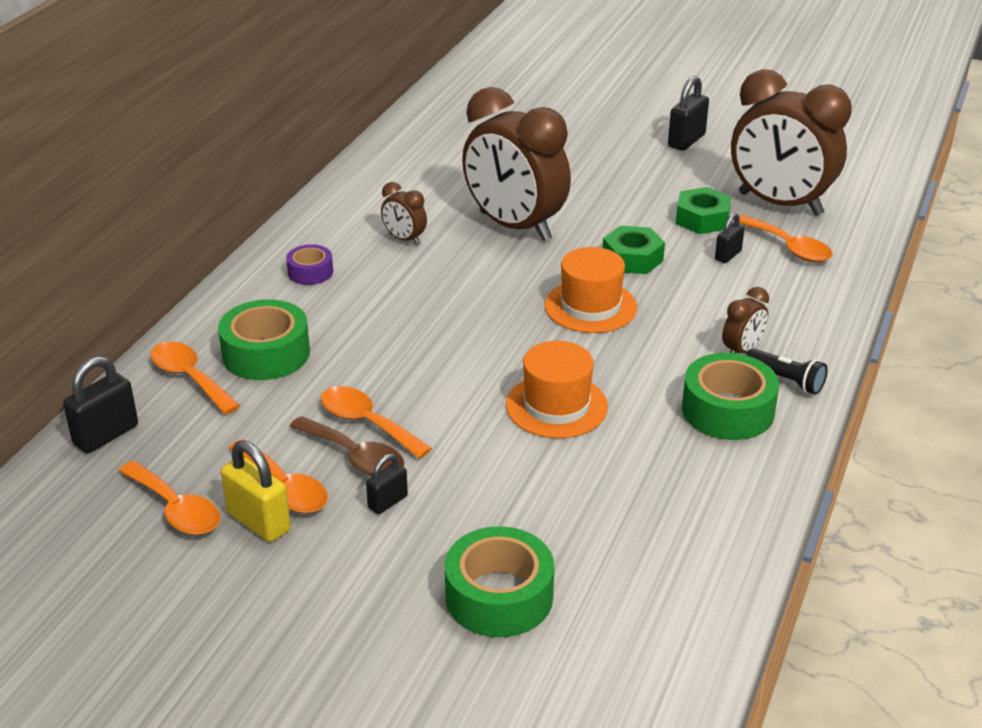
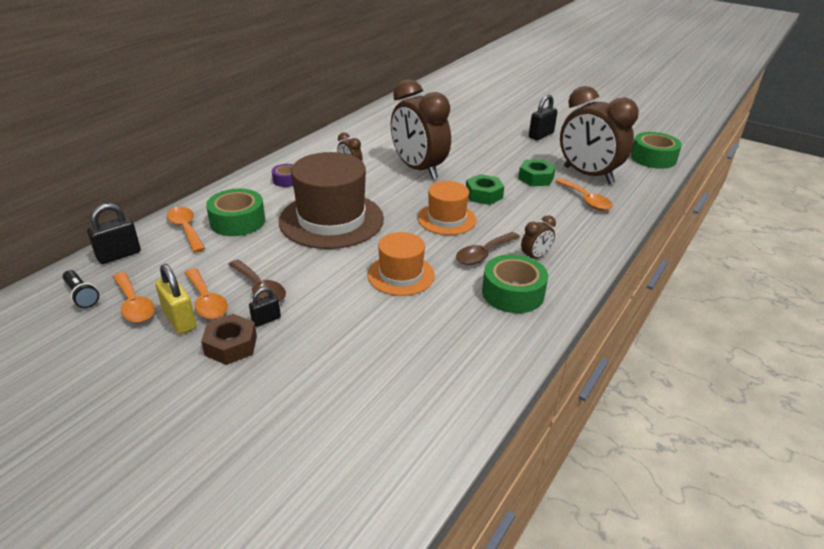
camera: 10 degrees right, 0 degrees up
orange spoon [321,386,432,459] -> none
green tape [445,526,554,637] -> green tape moved to [631,132,682,169]
black padlock [715,213,744,263] -> none
black flashlight [746,348,828,395] -> black flashlight moved to [63,270,99,308]
none -> brown nut [201,314,257,365]
none -> brown hat [279,152,384,249]
none -> brown spoon [456,232,520,265]

